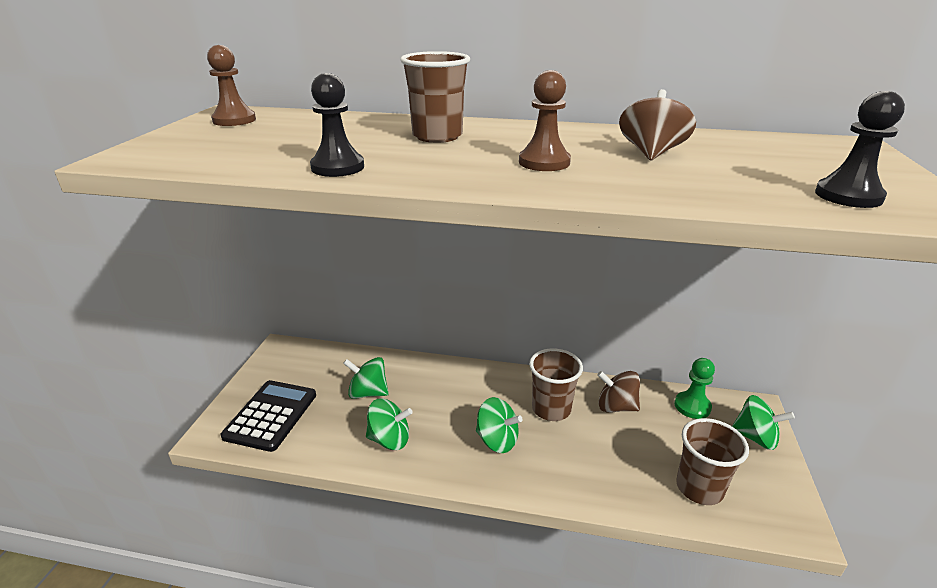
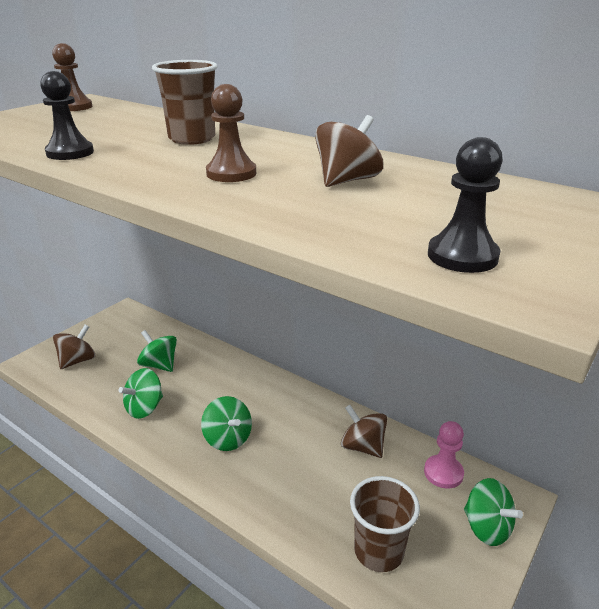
camera: 25 degrees right, 0 degrees up
black calculator [221,380,316,452] -> brown spinning top [53,325,95,369]
green spinning top [366,398,413,450] -> green spinning top turned 105 degrees clockwise [119,368,163,419]
brown cup [529,349,583,421] -> none
green pawn [674,358,715,419] -> pink pawn [424,421,464,489]

